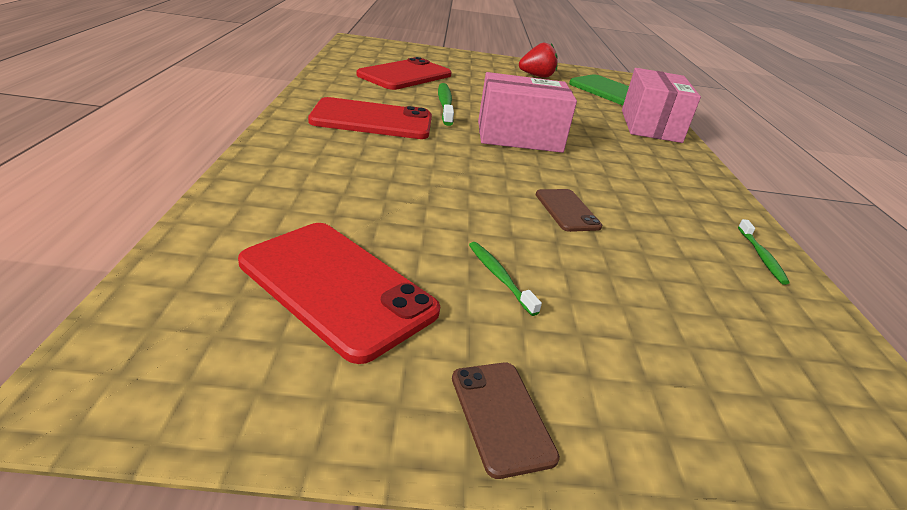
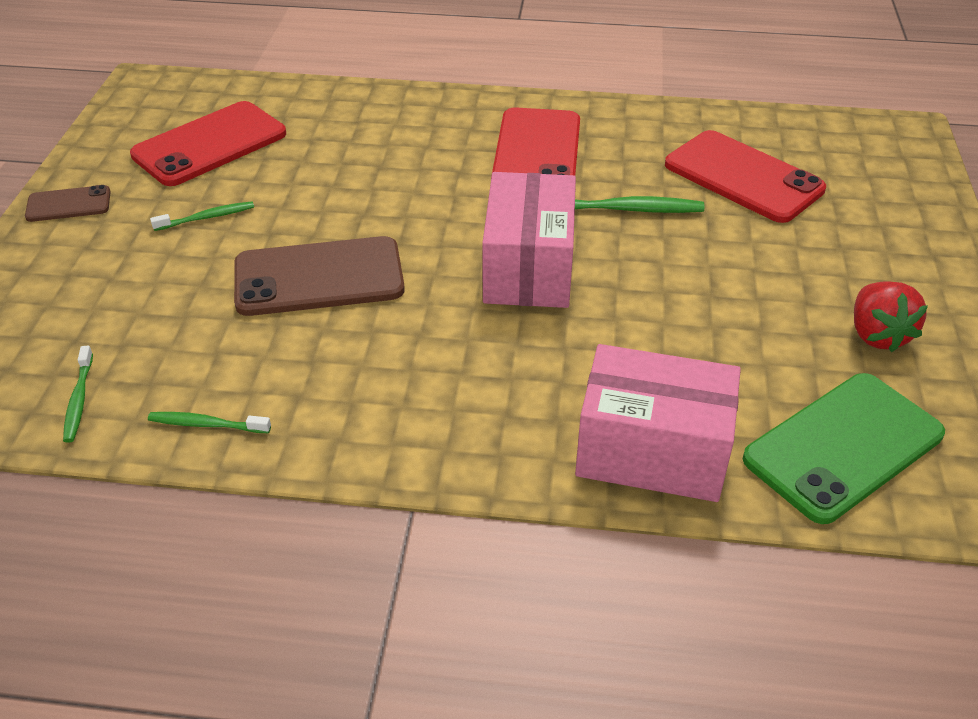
camera: 100 degrees right, 10 degrees up
brown phone [536,189,602,232] -> brown phone [234,236,405,316], size x1.92
none -> green toothbrush [63,346,93,443]

